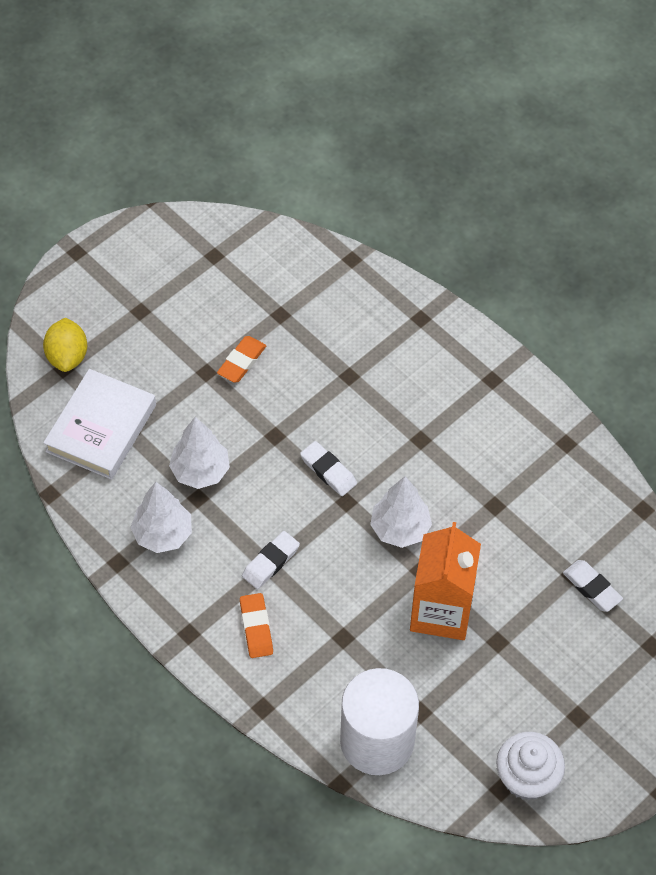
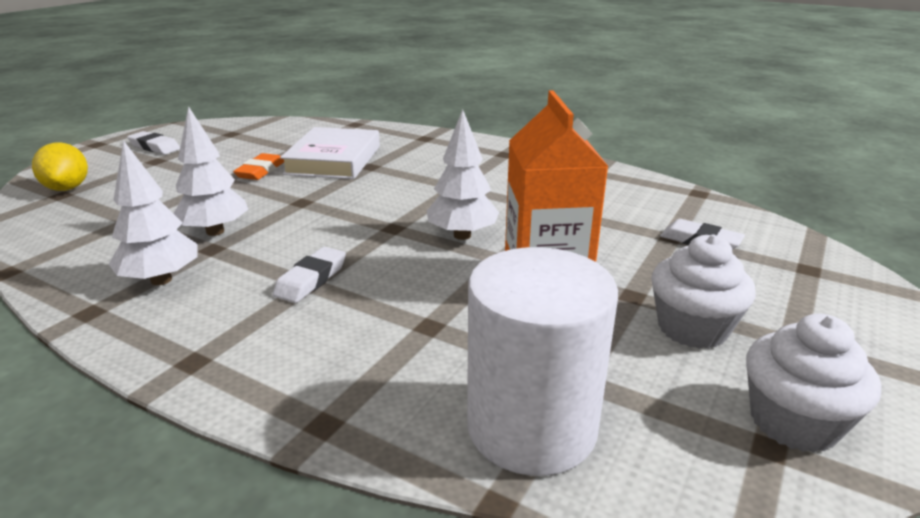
camera: 15 degrees left, 30 degrees down
white book [43,369,156,480] -> white book moved to [280,127,380,179]
orange eraser [240,593,273,658] -> none
white eraser [300,441,357,496] -> white eraser moved to [127,131,180,154]
none -> white cupcake [651,234,756,349]

